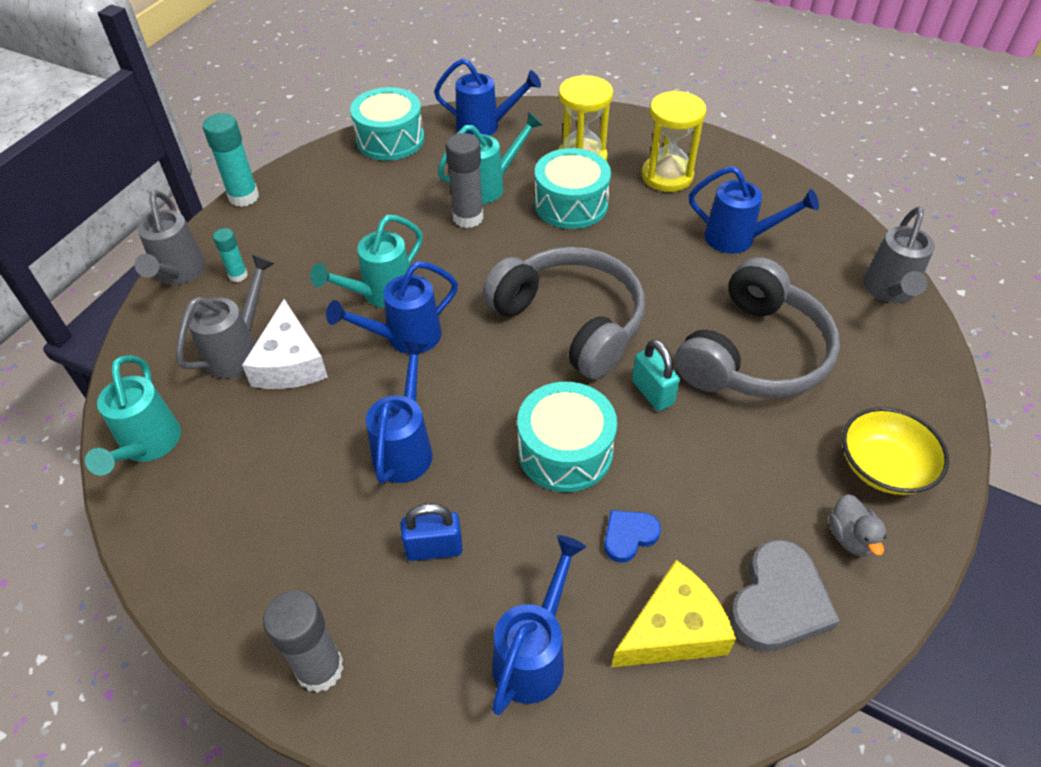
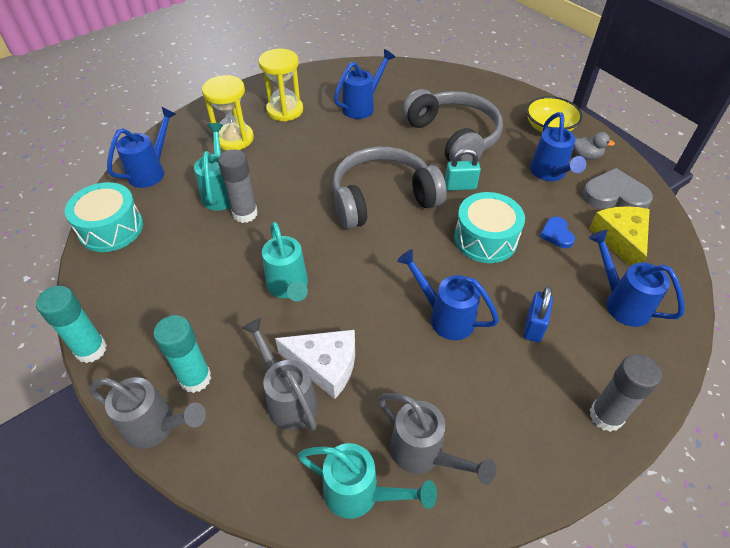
camera: 65 degrees left, 0 degrees up
turquoise glue stick [213,228,248,282] -> turquoise glue stick [153,315,211,393], size x1.75
blue watering can [326,261,458,354] -> blue watering can moved to [530,112,586,181]
turquoise drum [534,148,611,229] -> none
grey heart [729,540,840,652] -> grey heart turned 45 degrees counterclockwise [582,168,653,209]
grey watering can [863,207,935,303] -> grey watering can moved to [378,393,496,485]

